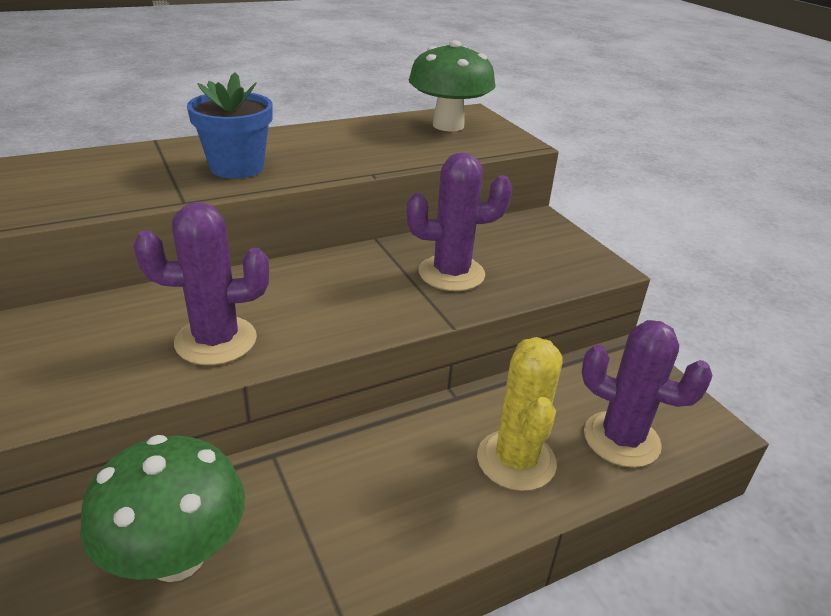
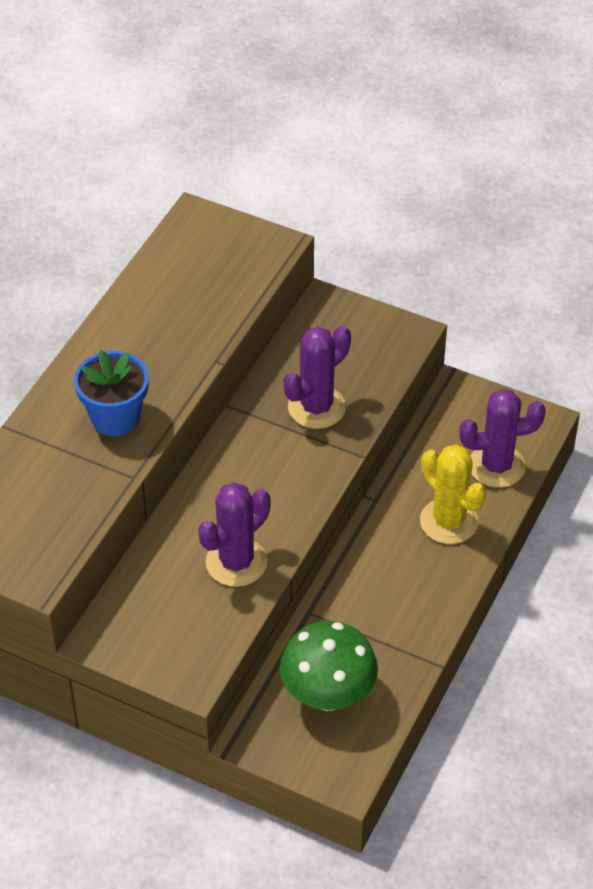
camera: 35 degrees left, 15 degrees up
green mushroom [409,40,495,131] -> none

